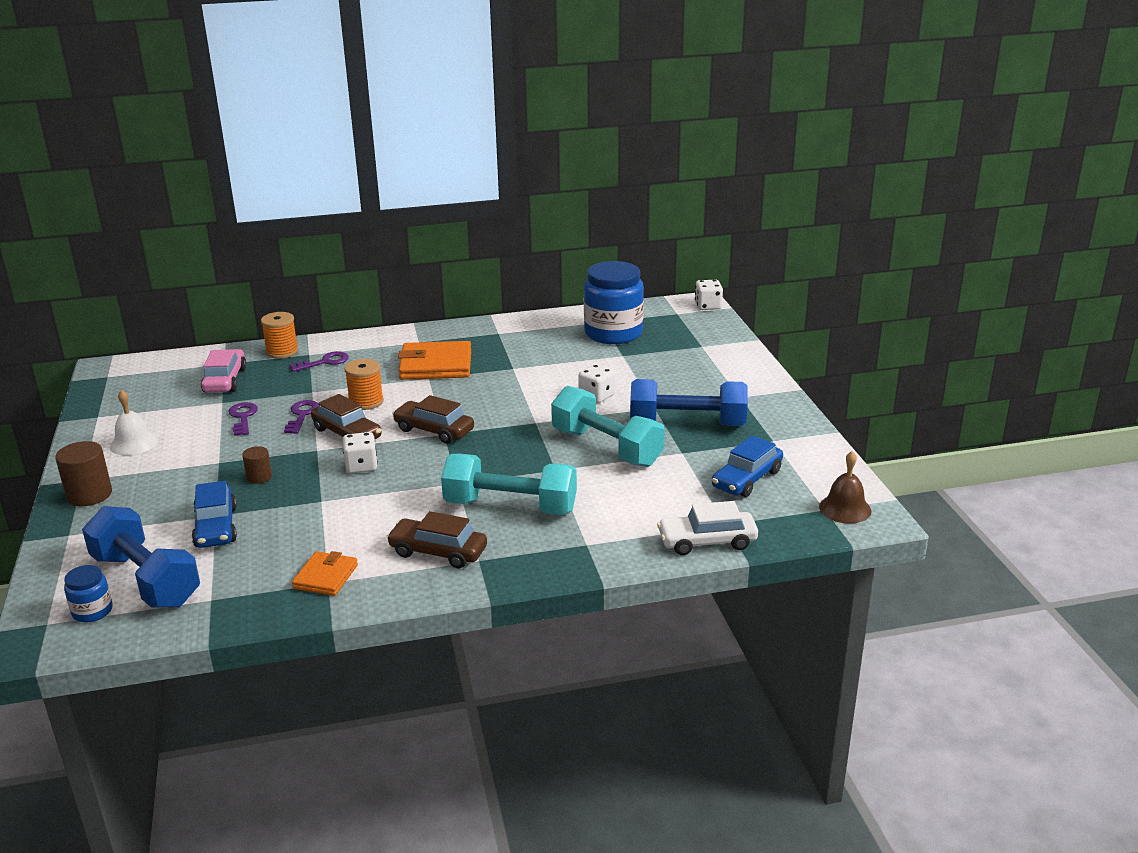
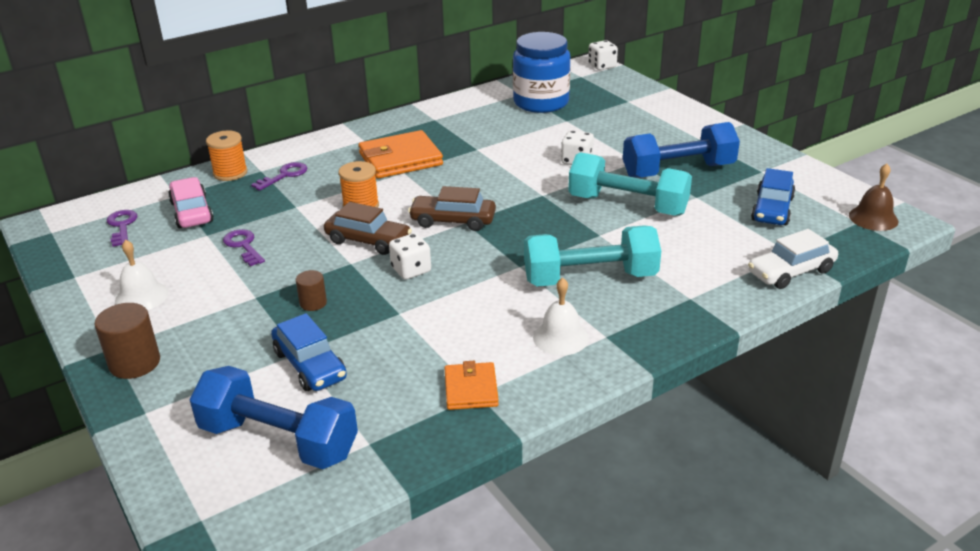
camera: 20 degrees left, 5 degrees up
blue jar [64,565,113,623] -> none
purple key [284,400,319,434] -> purple key moved to [107,210,137,247]
brown car [386,511,487,568] -> white bell [533,278,589,356]

